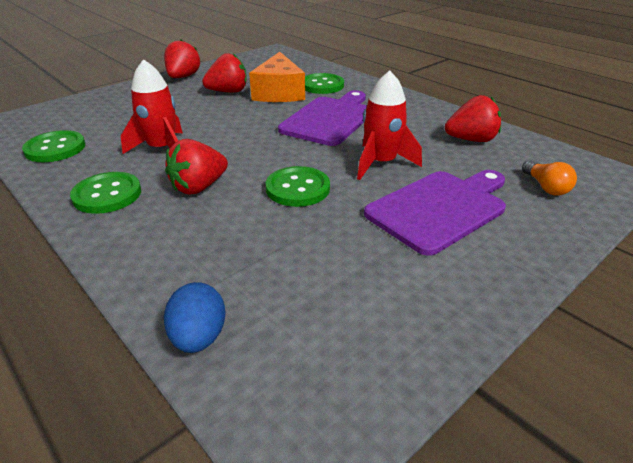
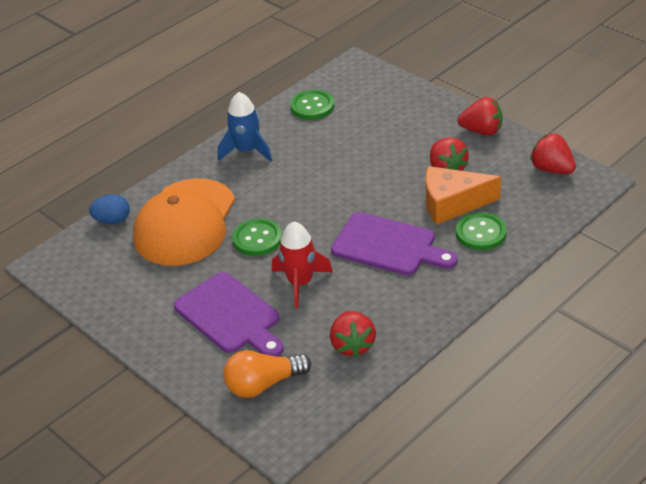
camera: 90 degrees right, 5 degrees up
green button [70,172,141,214] -> blue rocket [218,92,272,162]
red rocket [121,59,183,154] -> none
red strawberry [165,139,228,195] -> red strawberry moved to [530,133,576,174]
orange light bulb [522,161,577,195] -> orange light bulb [223,350,311,398], size x1.63
none -> orange cap [133,178,235,266]

